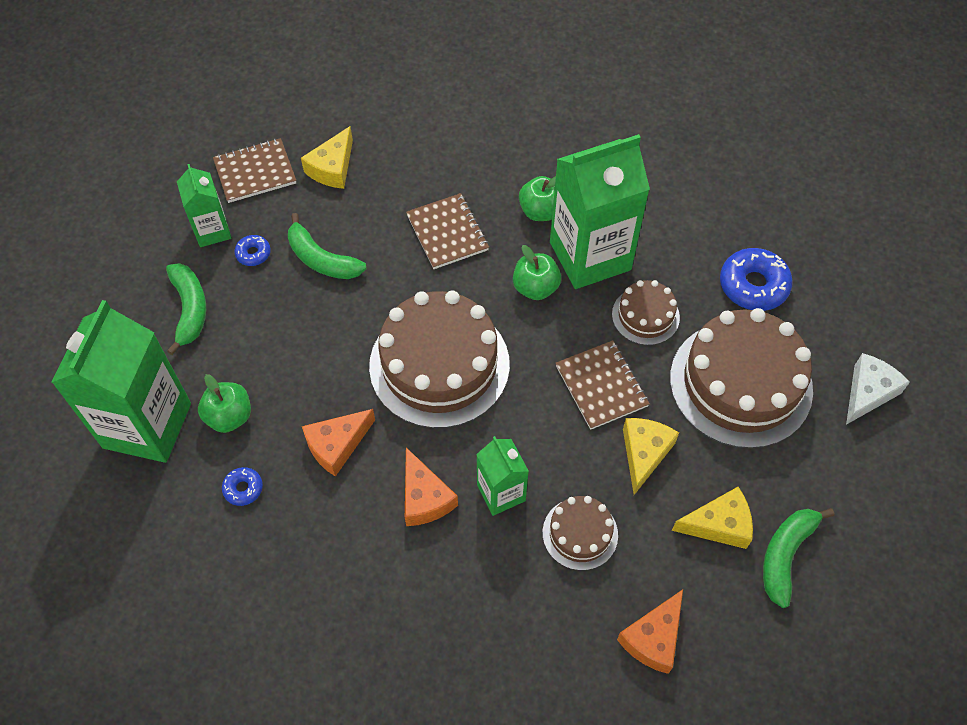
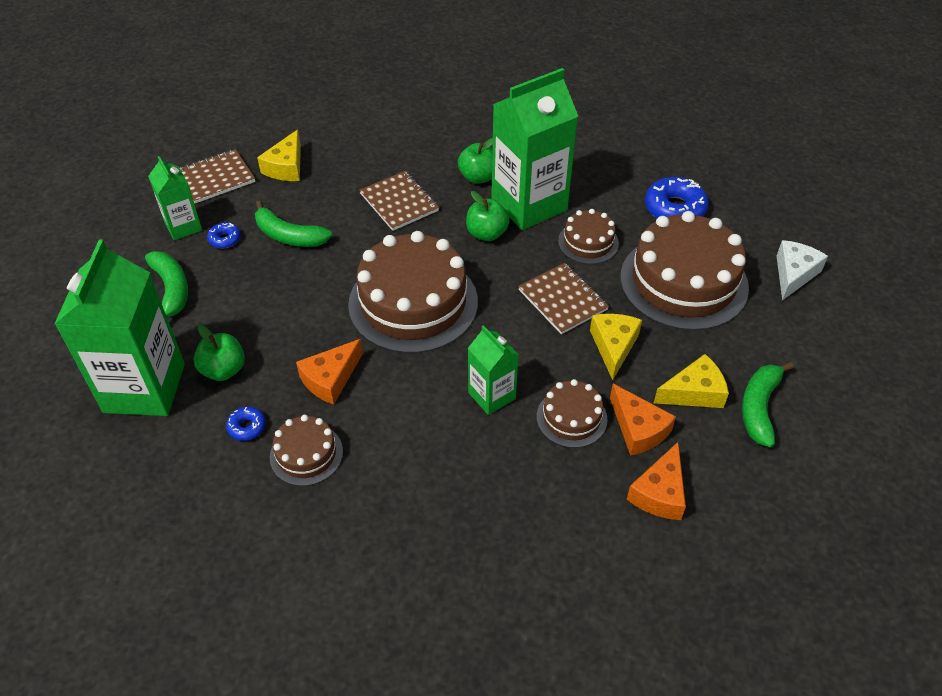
camera: 10 degrees left, 10 degrees down
orange cheese [405,448,458,526] -> orange cheese moved to [610,384,676,456]
none -> brown cake [270,415,343,486]

